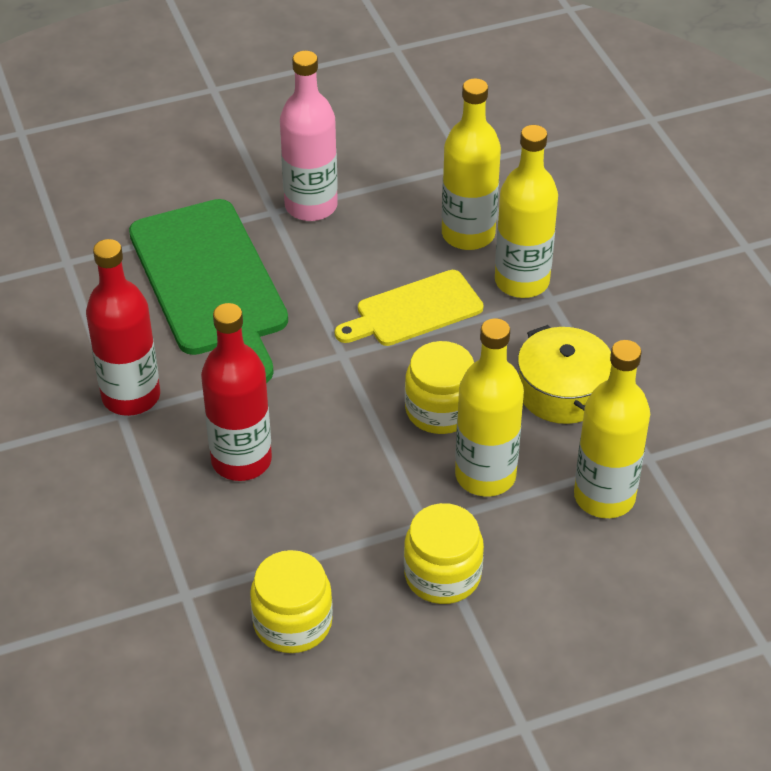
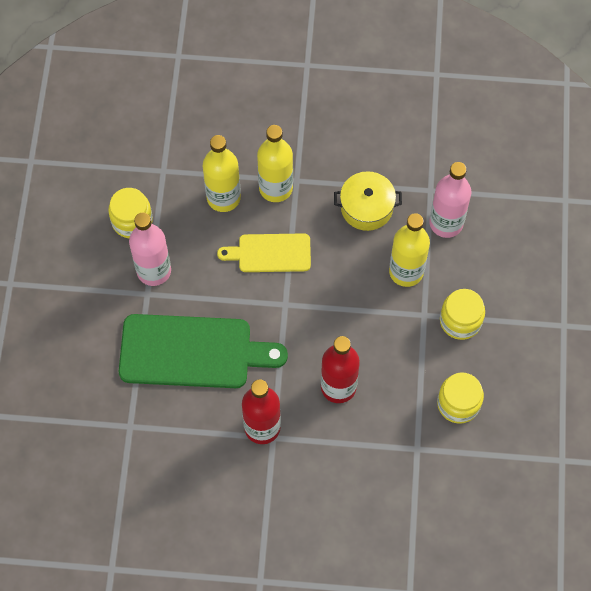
camera: 65 degrees left, 20 degrees up
yellow cutting board [335,270,484,346] -> yellow cutting board turned 90 degrees clockwise [217,233,311,272]
yellow jar [405,341,474,434] -> yellow jar moved to [108,188,153,238]
yellow bottle [574,340,650,518] -> pink bottle [429,162,471,238]

